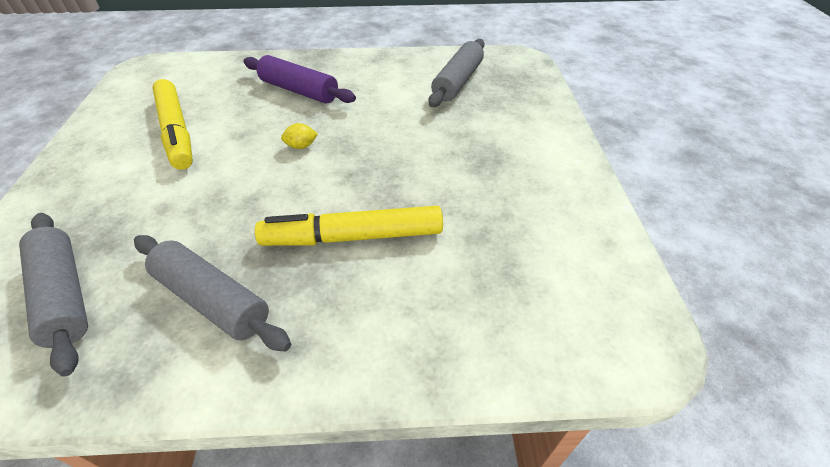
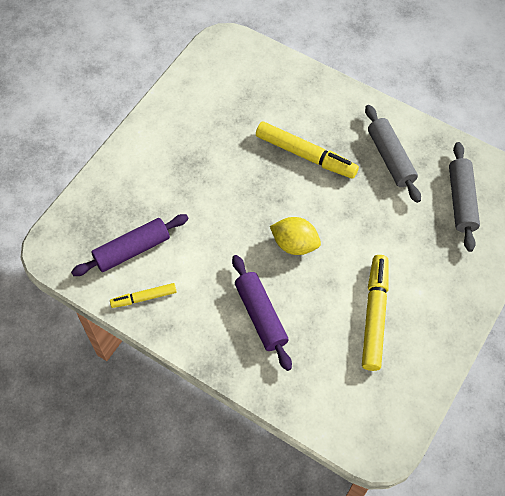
camera: 145 degrees left, 15 degrees up
yellow lemon [281,123,318,149] -> yellow lemon [270,217,321,255], size x1.91
grey rolling pin [428,39,485,107] -> purple rolling pin [71,214,189,276]
none -> yellow marker [110,283,177,308]

